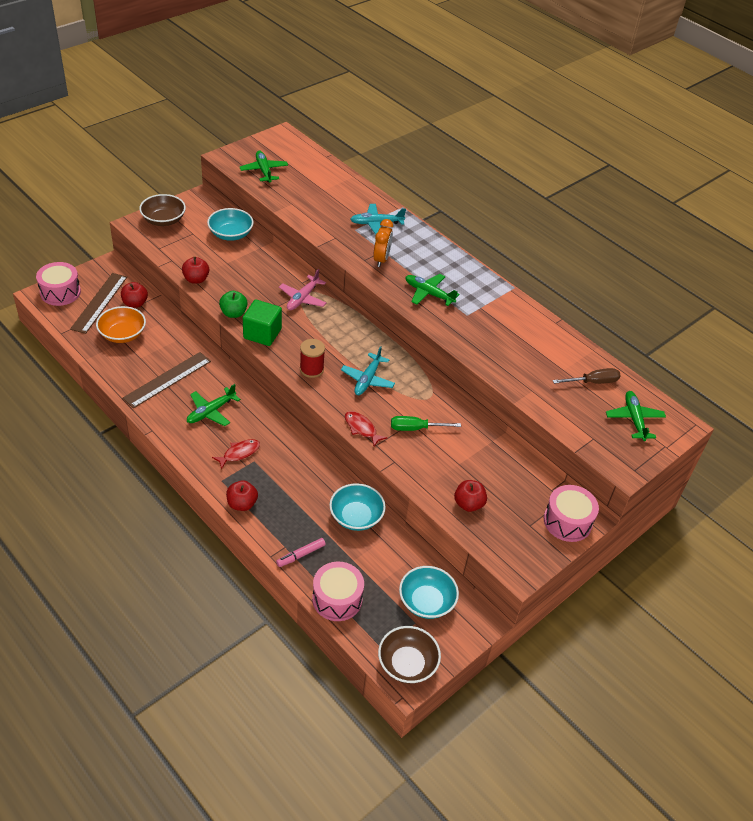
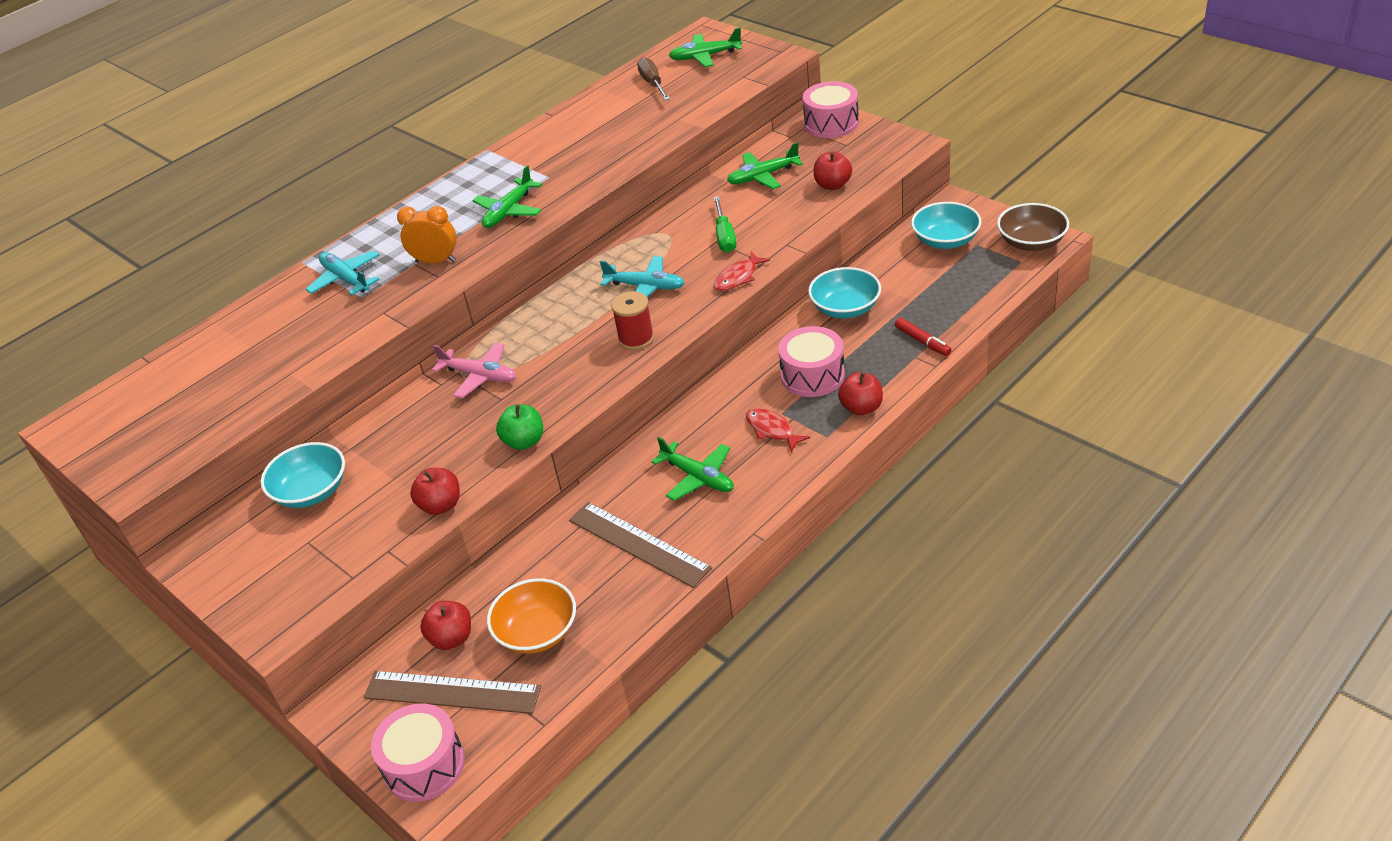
camera: 85 degrees left, 5 degrees down
brown bowl [139,194,186,226] -> none
green plane [240,151,288,182] -> green plane moved to [727,142,803,189]
green cube [243,300,282,346] -> none
pink marker [276,538,326,567] -> red marker [895,318,951,356]
pink drum [312,562,364,621] -> pink drum moved to [778,326,845,397]
turquoise plane [350,204,406,235] -> turquoise plane turned 150 degrees clockwise [305,251,380,295]

